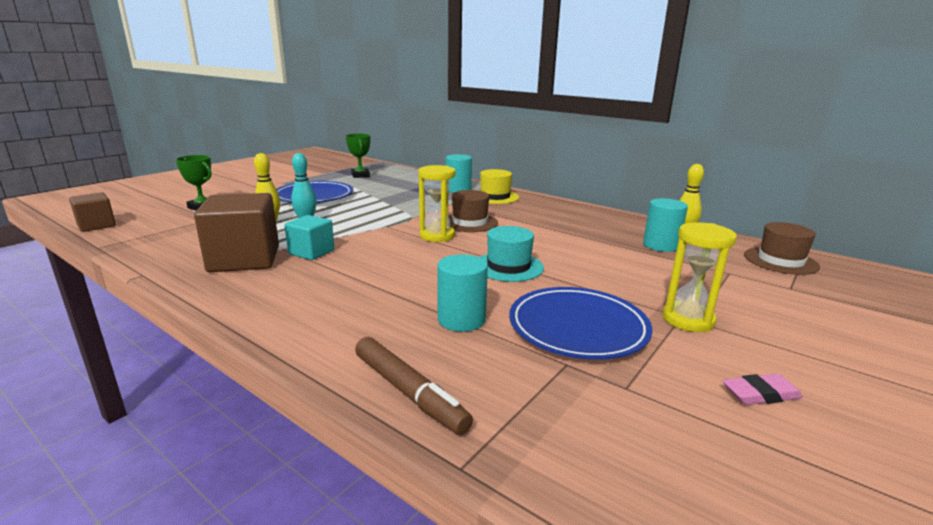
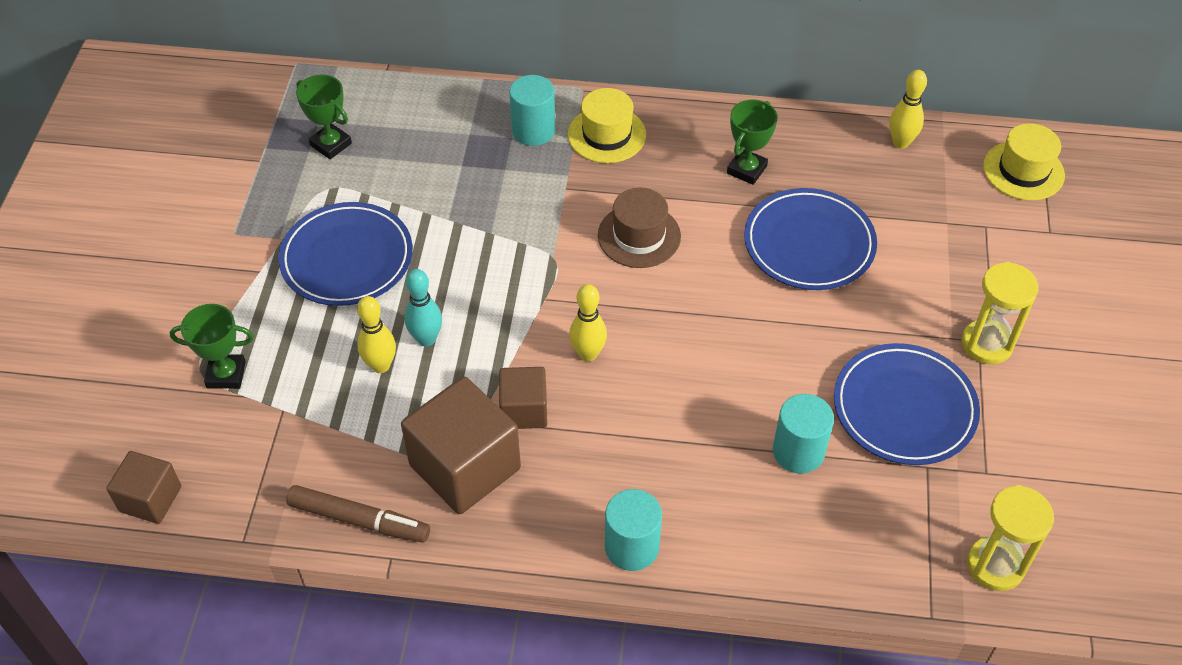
camera: 30 degrees left, 30 degrees up
turquoise cube [284,215,334,260] -> brown cube [499,367,547,429]
brown marker [355,337,473,435] -> brown marker moved to [286,485,430,543]
yellow hourglass [418,165,456,242] -> yellow hourglass moved to [967,485,1054,591]
turquoise hat [480,226,544,282] -> none
turquoise cylinder [643,198,688,252] -> turquoise cylinder moved to [605,489,662,571]
pink eraser [722,374,803,405] -> none
brown hat [744,222,820,275] -> yellow hat [983,123,1065,201]
none -> yellow bowling pin [569,284,607,362]
none -> green trophy [727,100,778,185]
none -> blue plate [744,188,877,290]

